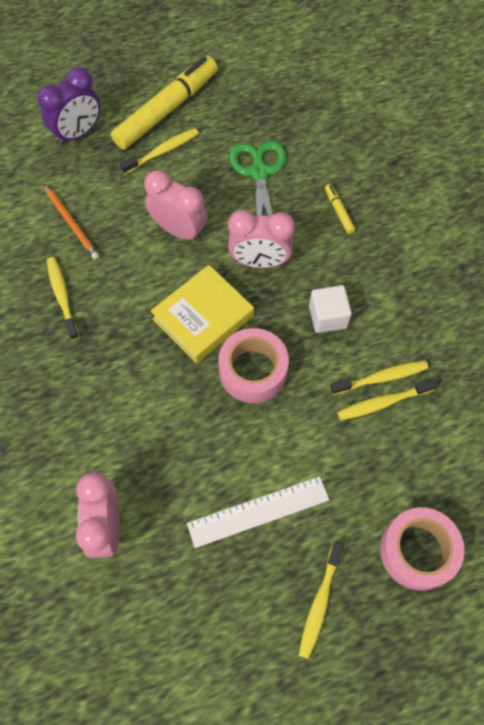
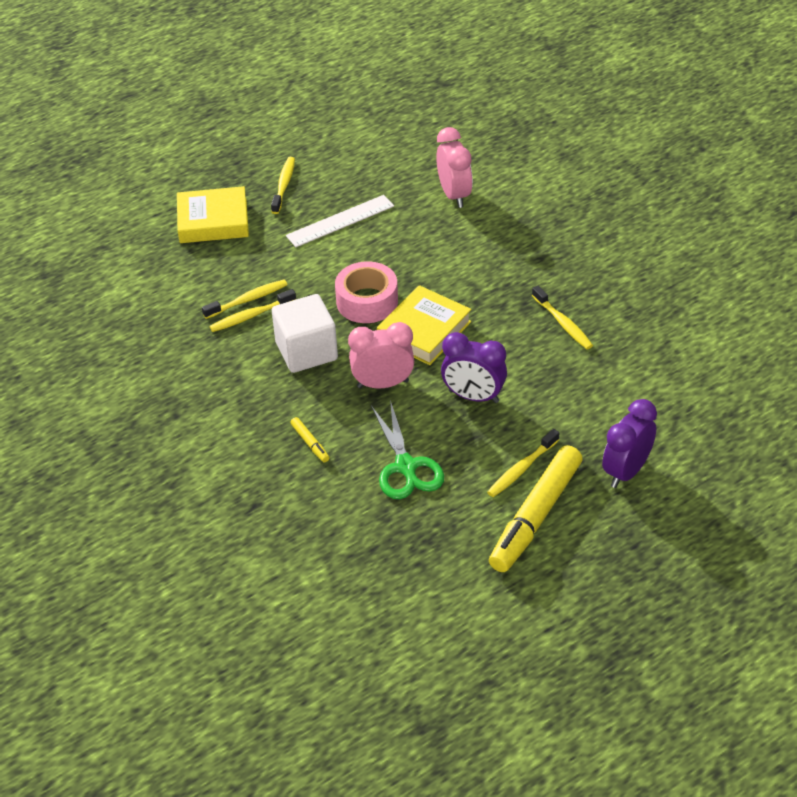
camera: 170 degrees right, 20 degrees down
orange pencil [44,184,99,260] -> none
pink clock [144,170,207,242] -> purple clock [441,332,507,403]
white cube [309,285,352,333] -> white cube [272,294,338,373], size x1.58
pink tape [380,507,464,591] -> yellow book [177,186,249,243]

